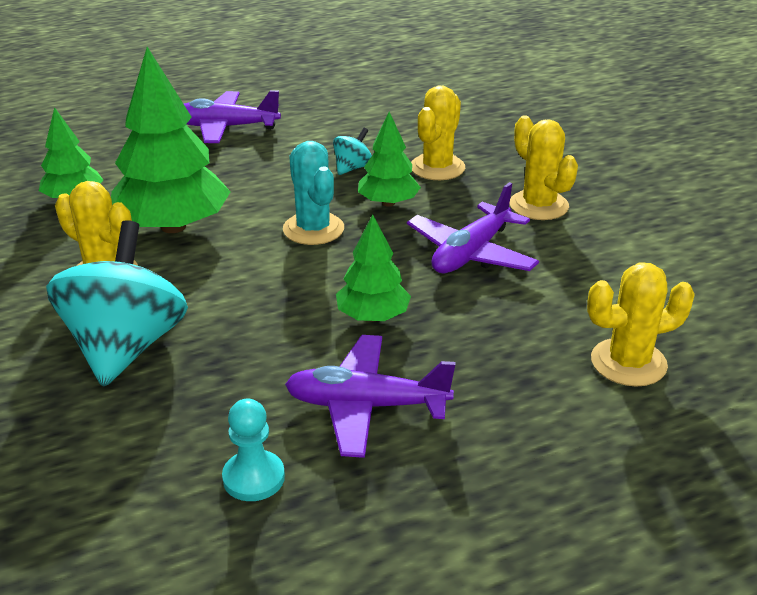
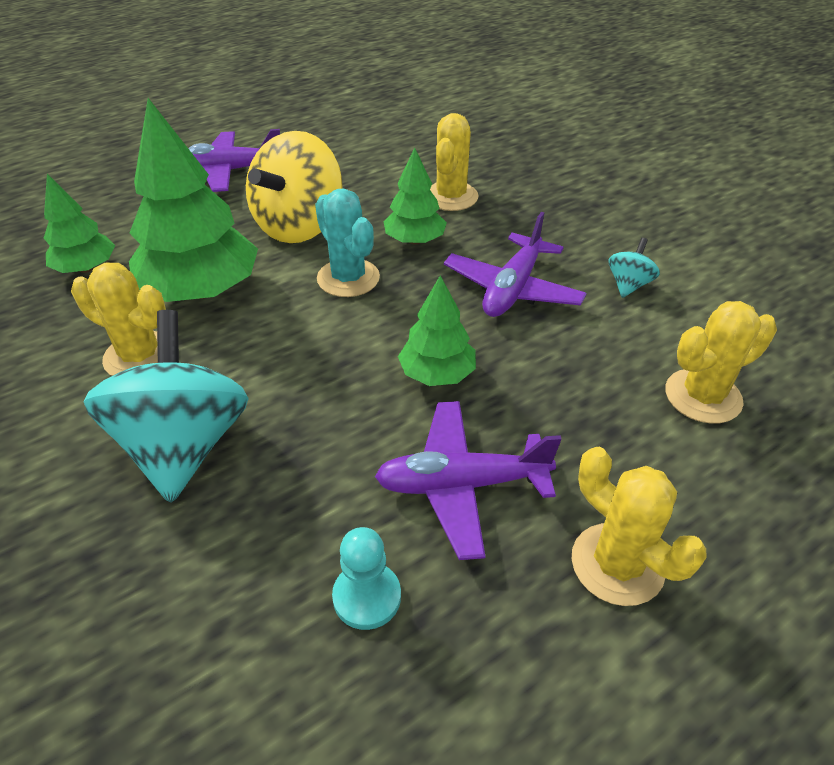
camera: 10 degrees left, 10 degrees up
turquoise spinning top [333,128,372,175] -> turquoise spinning top moved to [609,238,660,298]
yellow cactus [509,116,578,220] -> yellow cactus moved to [572,447,707,606]
none -> yellow spinning top [246,131,343,243]

